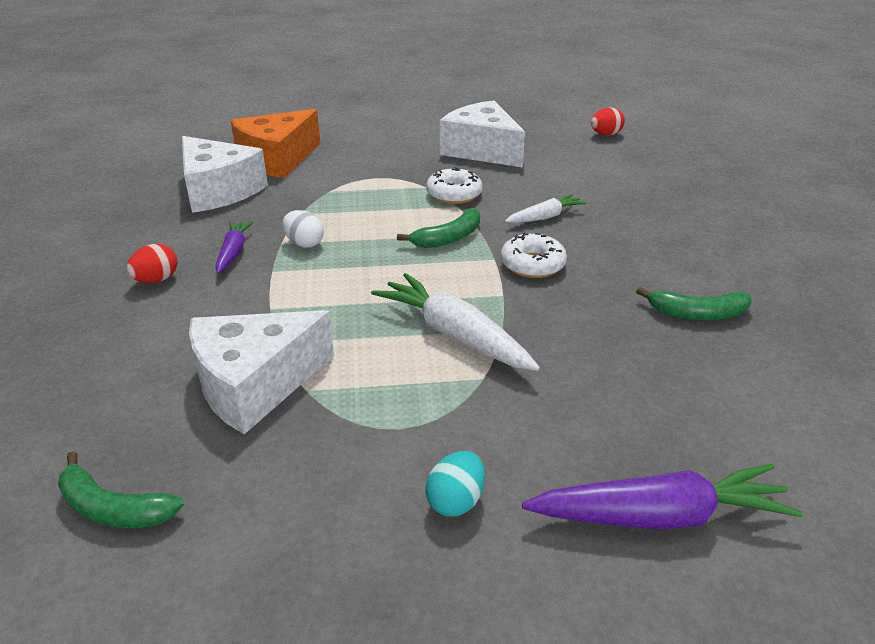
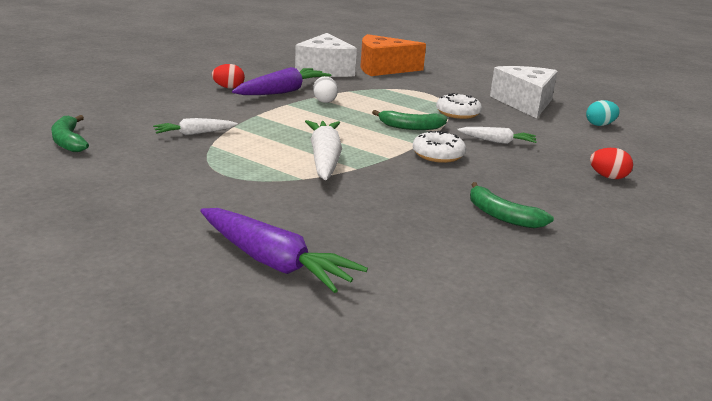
camera: 40 degrees right, 10 degrees down
white cheese [189,310,334,434] -> white carrot [153,118,238,136]
purple carrot [215,221,254,274] -> purple carrot [232,67,332,95], size x1.73
turquoise egg [426,451,485,517] -> turquoise egg moved to [586,100,620,126]
red egg [591,107,625,135] -> red egg moved to [590,148,633,179]

